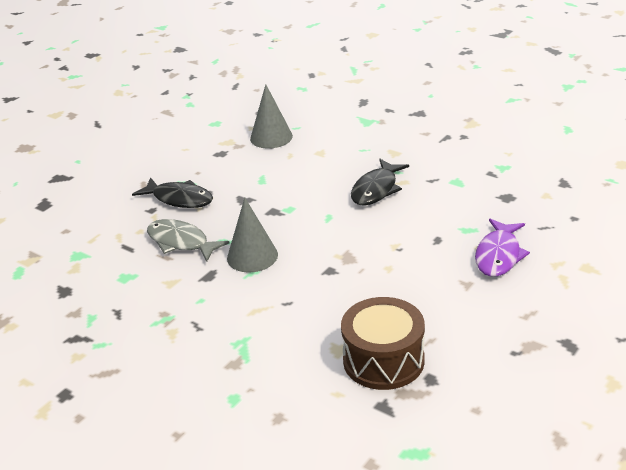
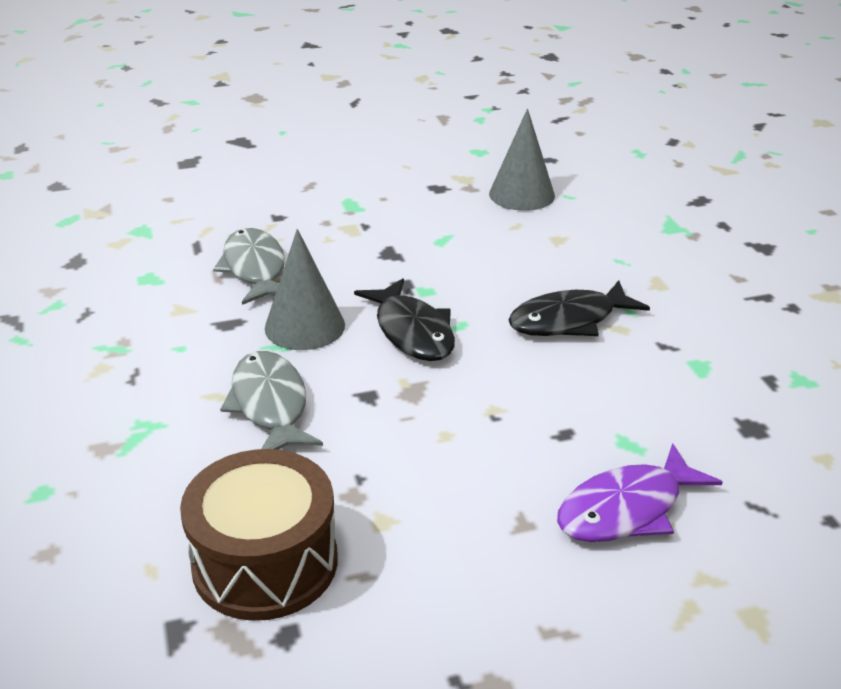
camera: 35 degrees right, 0 degrees up
black fish [132,177,213,208] -> black fish moved to [354,279,455,361]
none -> grey fish [220,351,323,450]

